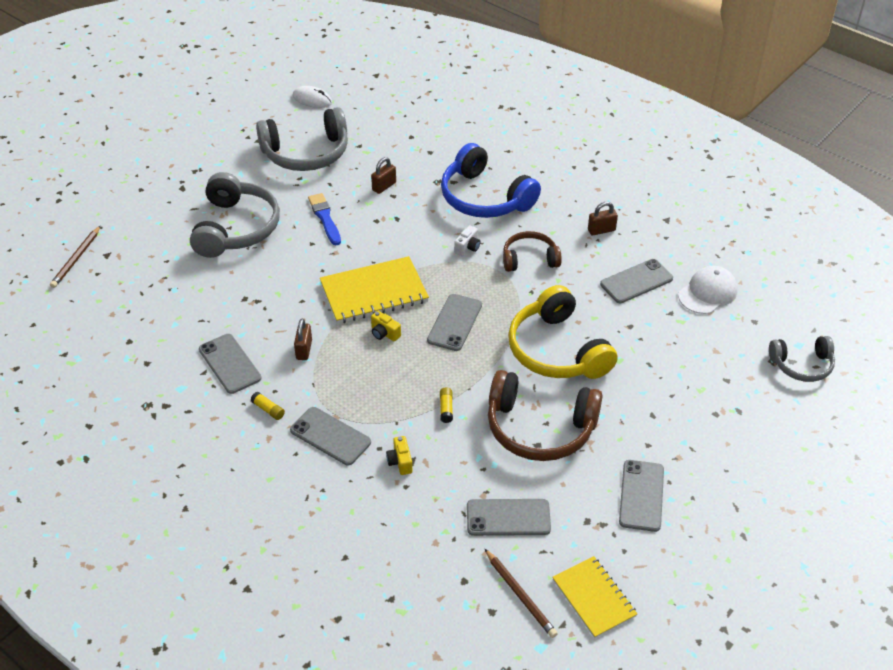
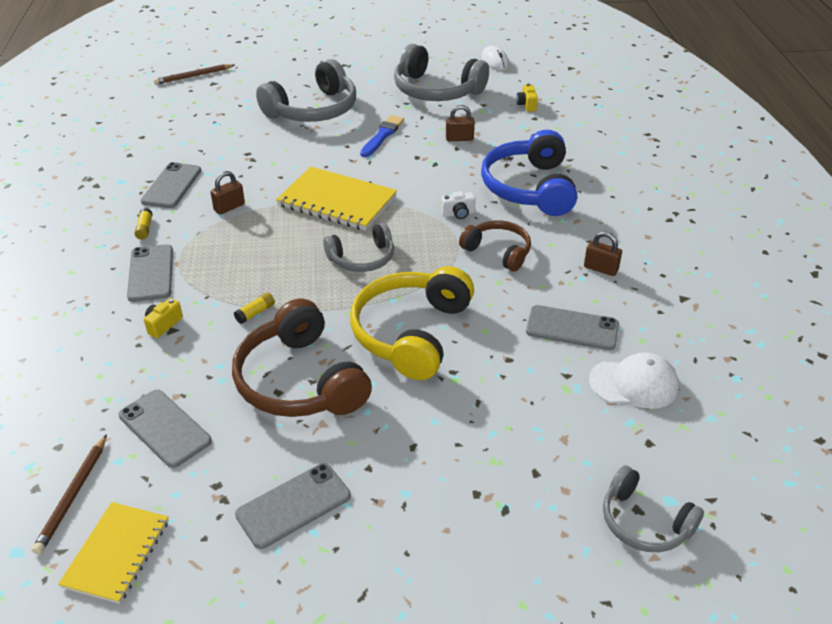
camera: 45 degrees right, 5 degrees down
yellow camera [371,311,401,341] -> yellow camera moved to [516,84,538,112]
grey phone [427,294,482,351] -> grey headphones [323,223,394,272]

